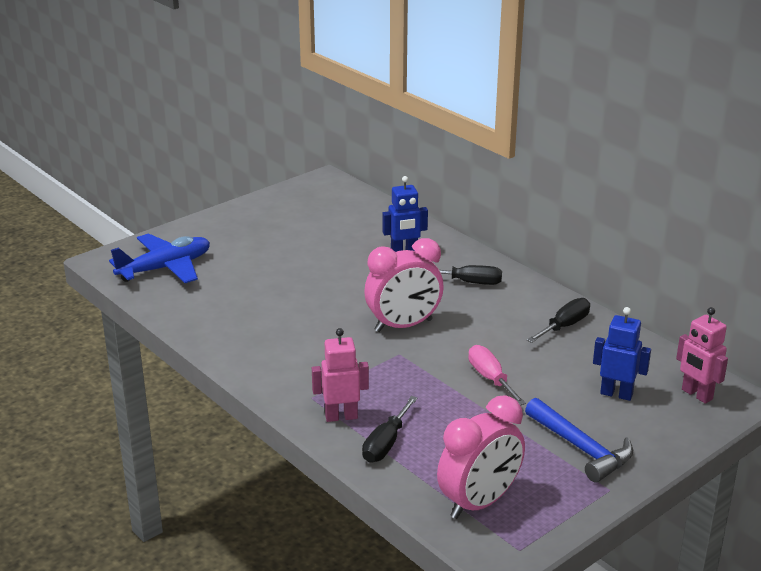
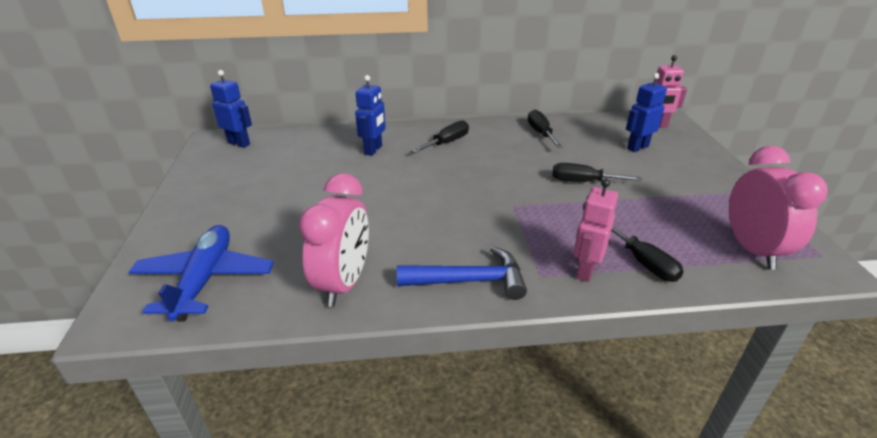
camera: 55 degrees left, 5 degrees up
pink clock [364,238,444,332] -> pink clock moved to [299,173,369,307]
pink screwdriver [468,345,526,405] -> black screwdriver [552,163,642,182]
blue hammer [525,398,633,483] -> blue hammer moved to [397,247,527,300]
none -> blue robot [210,70,252,148]

